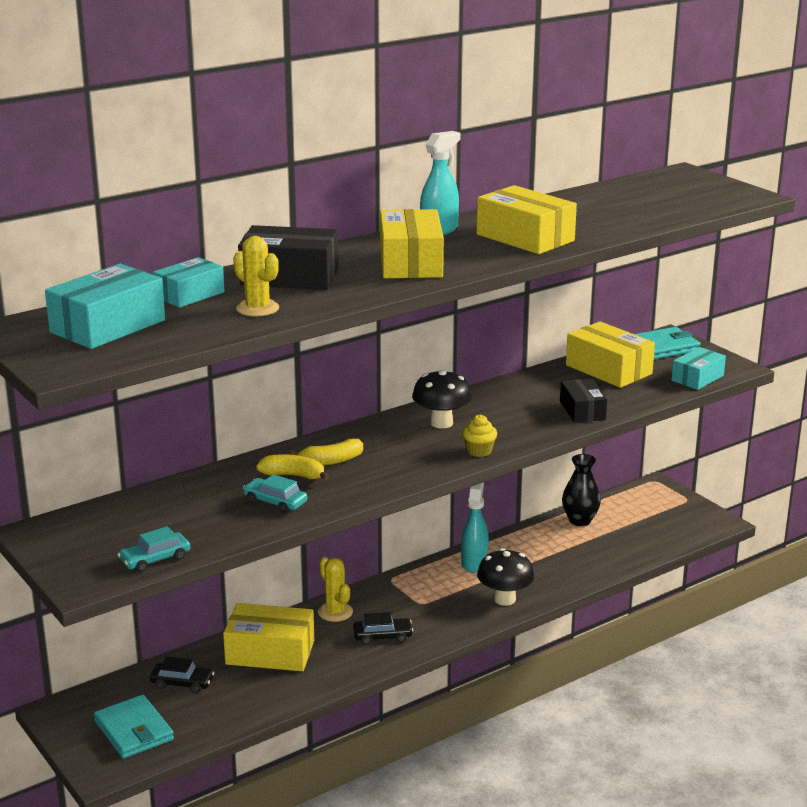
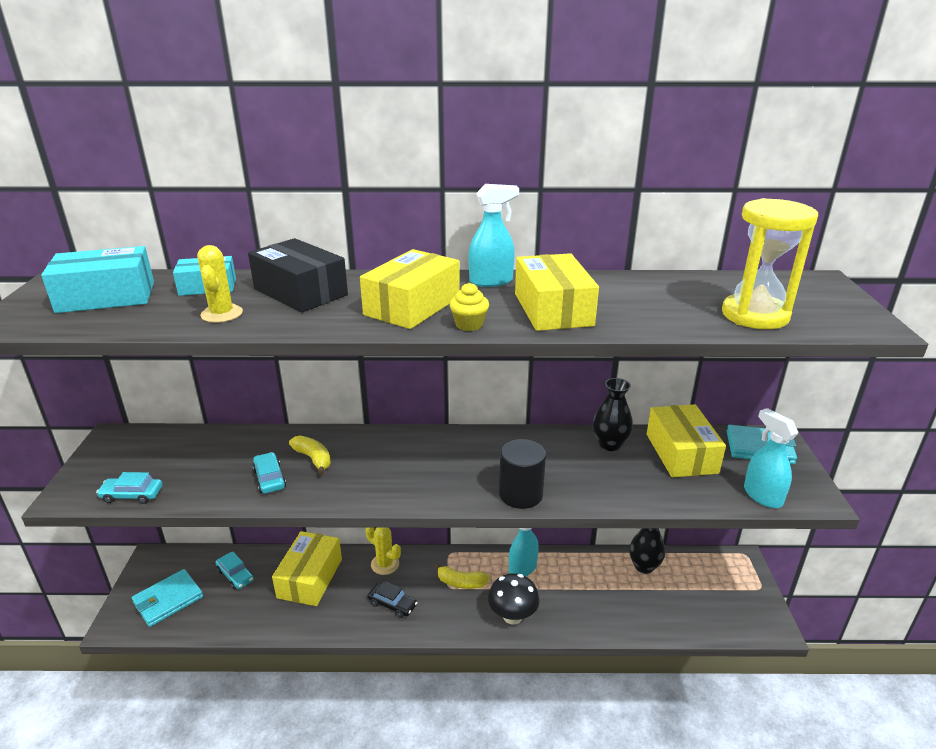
camera: 35 degrees right, 5 degrees up
turquoise wallet [94,695,174,759] -> turquoise wallet turned 45 degrees clockwise [132,569,203,627]
black car [150,657,215,693] -> turquoise car [215,551,254,589]
yellow box [223,603,314,671] -> yellow box turned 60 degrees clockwise [272,531,342,606]
yellow banana [290,439,363,466] -> yellow banana moved to [434,563,490,589]
yellow cactus [318,557,353,622] -> yellow cactus turned 60 degrees counterclockwise [366,528,401,575]
black mushroom [412,369,472,428] -> none
yellow cupcake [462,415,497,457] -> yellow cupcake moved to [450,283,489,331]
black box [560,378,607,423] -> none
turquoise box [671,347,726,390] -> turquoise spray bottle [744,408,799,508]
none -> black cylinder [499,439,546,509]
none -> black vase [593,378,633,451]
none -> yellow hourglass [722,198,818,329]

